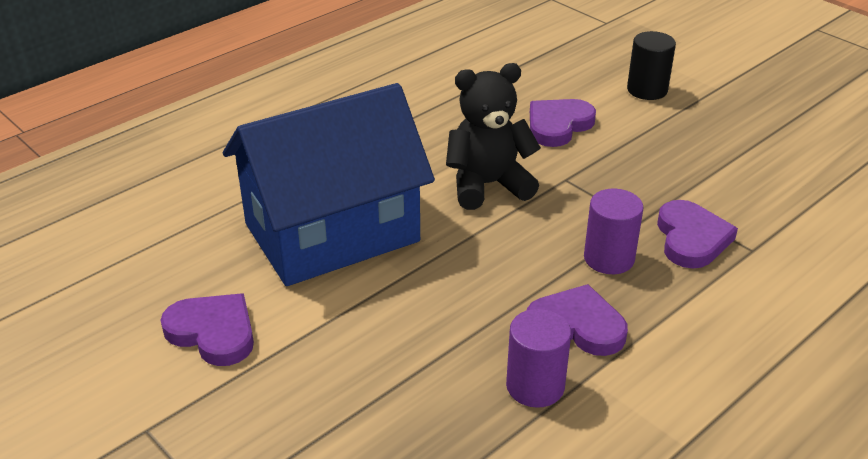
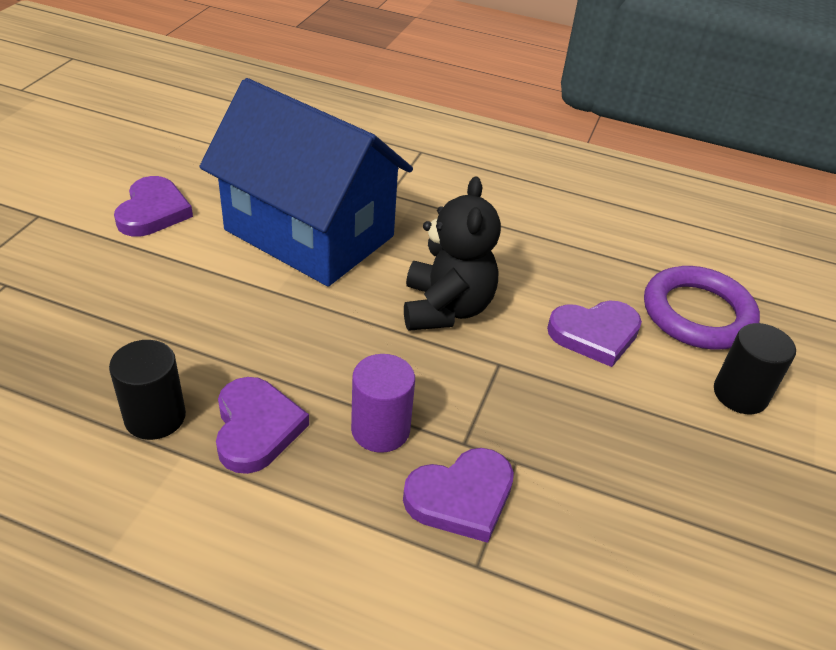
camera: 60 degrees right, 5 degrees up
black teddy bear [446,63,541,210] -> black teddy bear turned 45 degrees clockwise [404,177,501,331]
purple cylinder [506,309,571,408] -> black cylinder [109,340,186,440]
purple heart [530,99,596,147] -> purple heart turned 150 degrees clockwise [547,301,642,367]
none -> purple ring [644,266,760,349]

